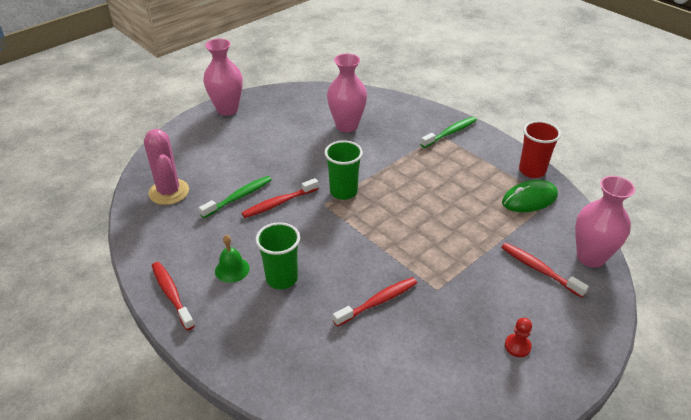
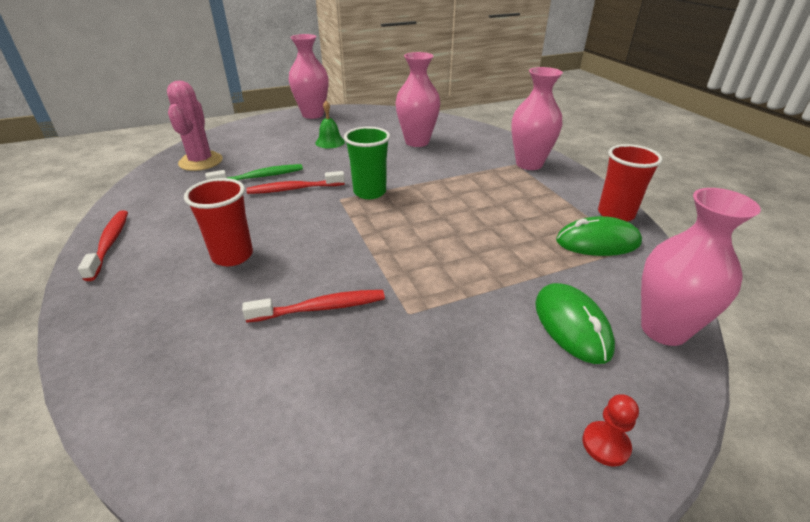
camera: 20 degrees right, 5 degrees down
green bell [215,235,249,283] -> green bell moved to [316,101,345,148]
green cup [255,222,300,289] -> red cup [184,178,253,266]
green toothbrush [420,117,477,148] -> pink vase [511,67,563,170]
red toothbrush [501,243,589,298] -> green mouse [535,283,615,364]
red pawn [505,318,532,357] -> red pawn moved to [582,394,639,467]

